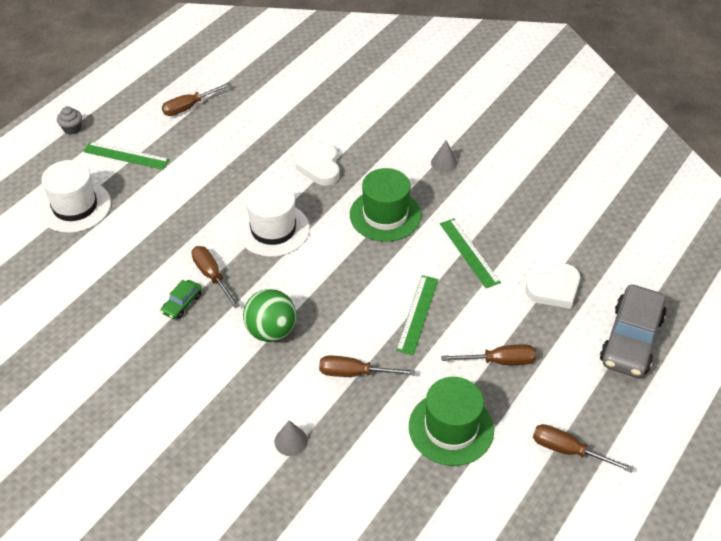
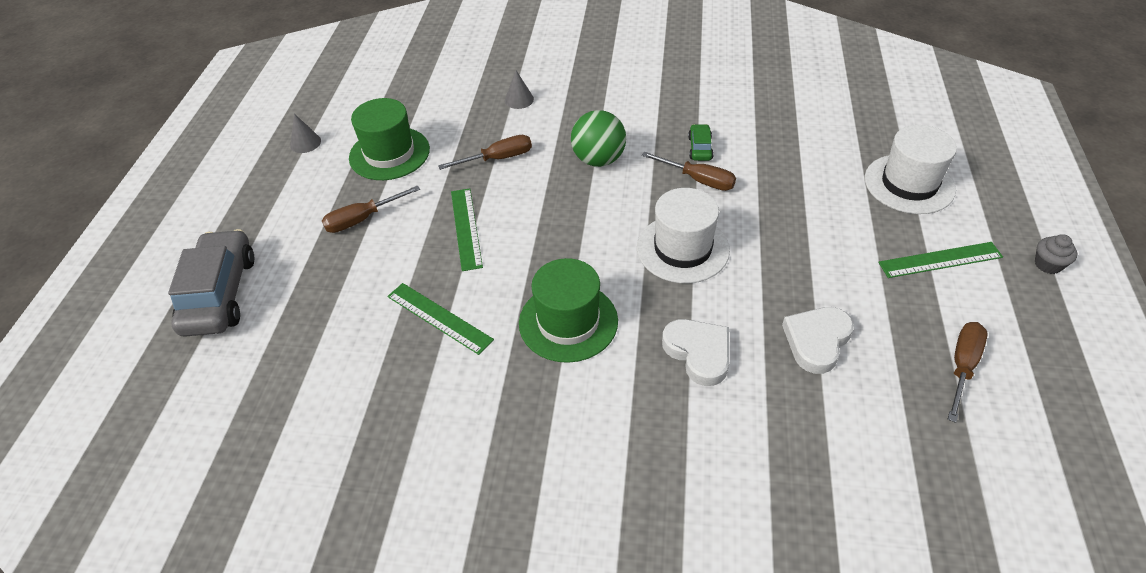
camera: 155 degrees right, 0 degrees up
grey cone [431,140,457,172] -> grey cone moved to [290,114,321,153]
white heart [526,264,580,309] -> white heart moved to [782,307,854,374]
brown screwdriver [533,424,634,473] -> none

